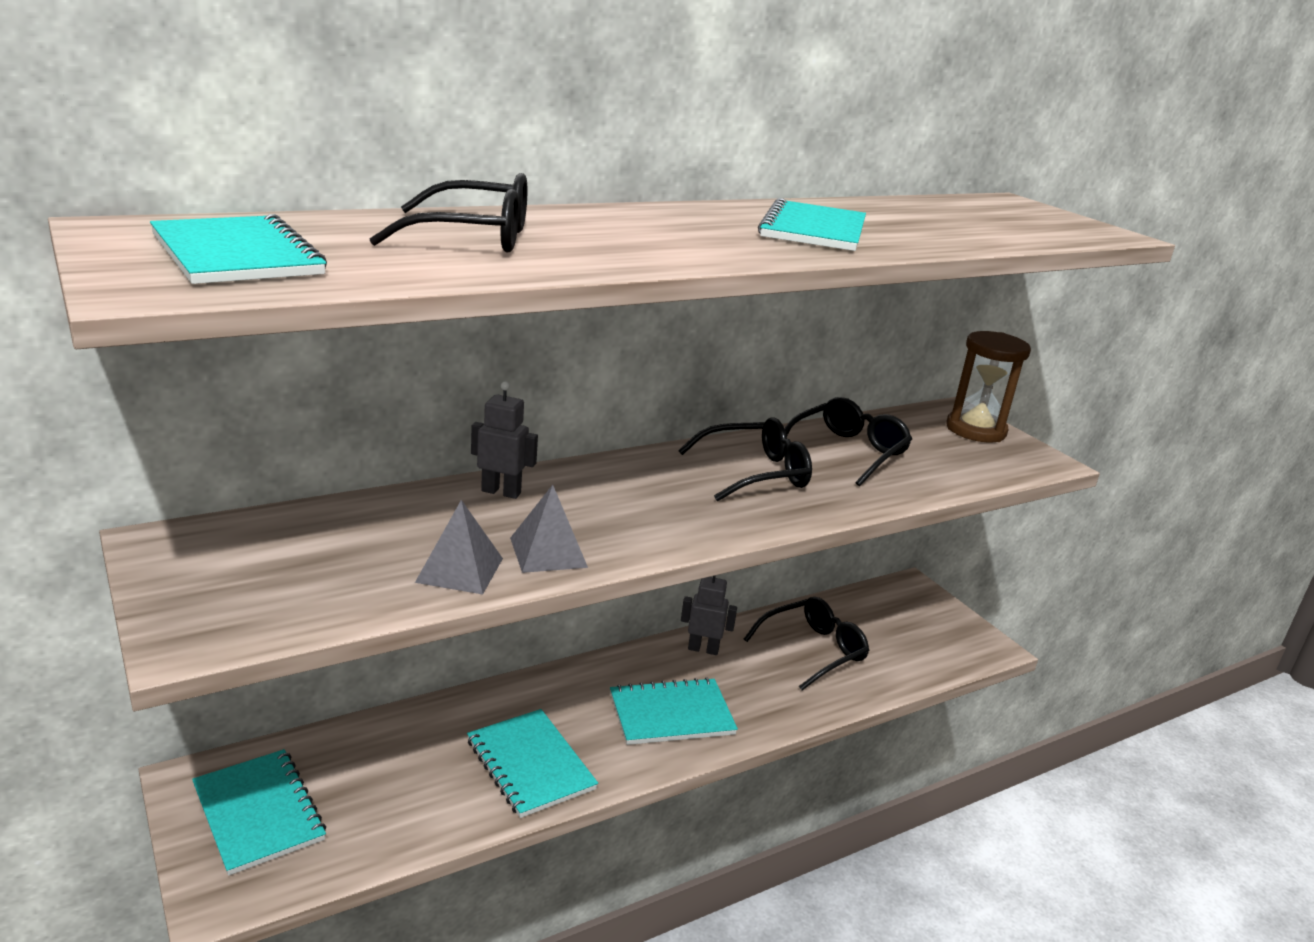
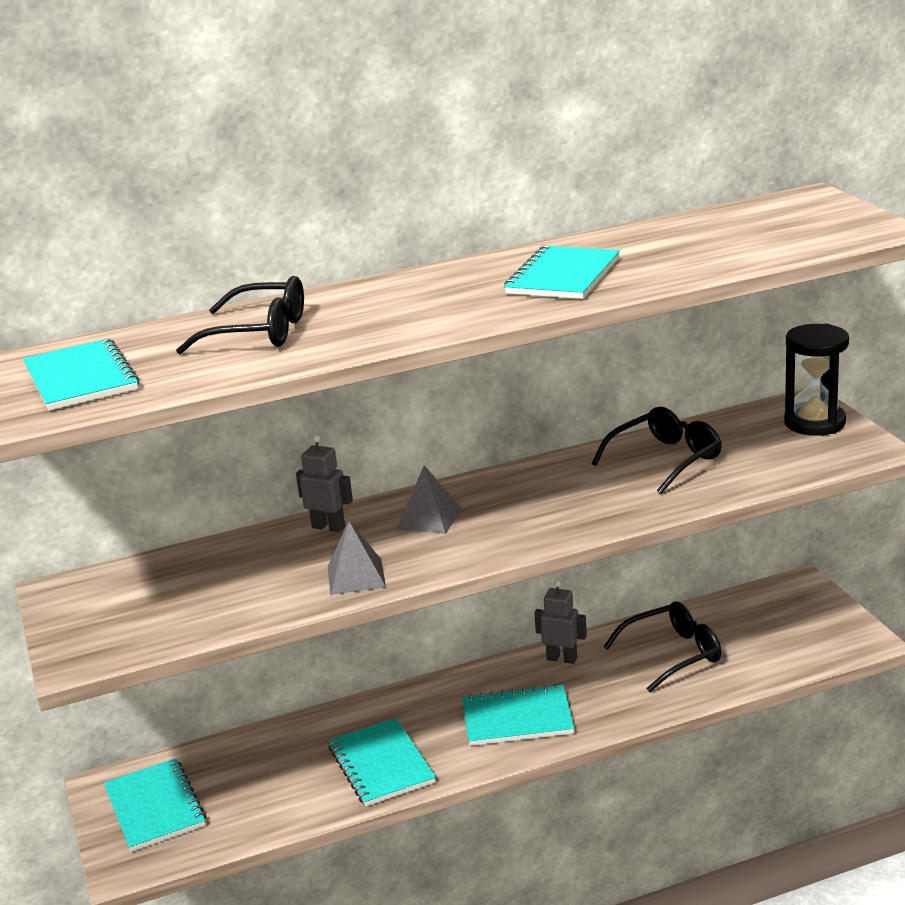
camera: 15 degrees right, 0 degrees up
grey pyramid [415,500,503,595] -> grey pyramid moved to [397,465,462,534]
black glasses [678,418,812,501] -> none
brown hourglass [946,331,1031,443] -> black hourglass [784,323,849,436]

